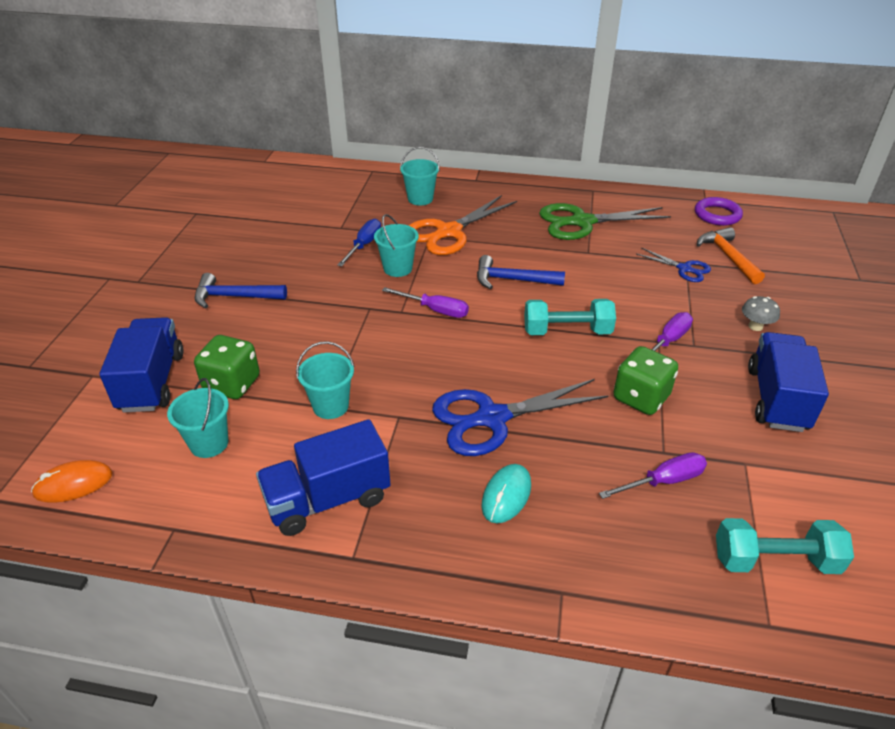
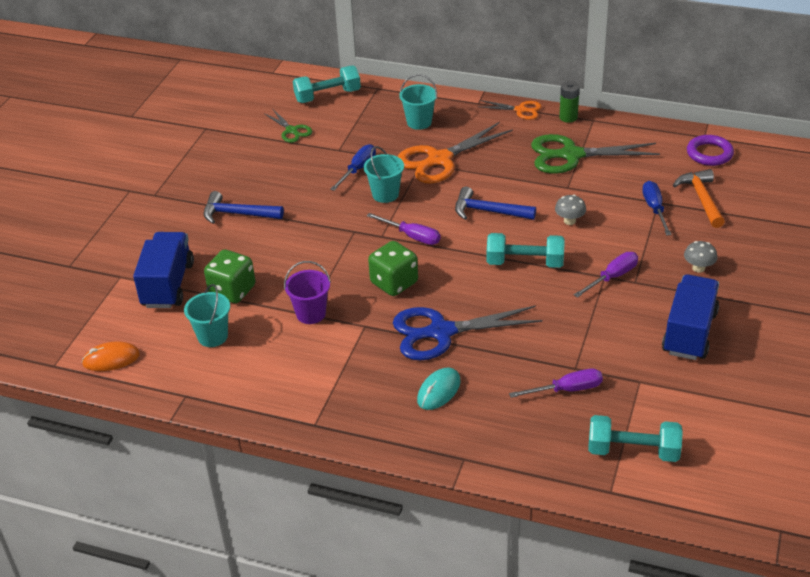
camera: 10 degrees right, 0 degrees up
blue truck [256,419,391,536] -> none
turquoise bucket [296,341,355,419] -> purple bucket [284,261,331,324]
green dice [613,346,678,415] -> green dice moved to [368,241,418,296]
blue scissors [636,247,711,282] -> blue screwdriver [642,181,672,236]
none -> green scissors [264,109,312,143]
none -> turquoise dumbbell [293,66,361,103]
none -> orange scissors [478,100,542,120]
none -> grey mushroom [555,195,586,225]
none -> green battery [559,81,580,123]

